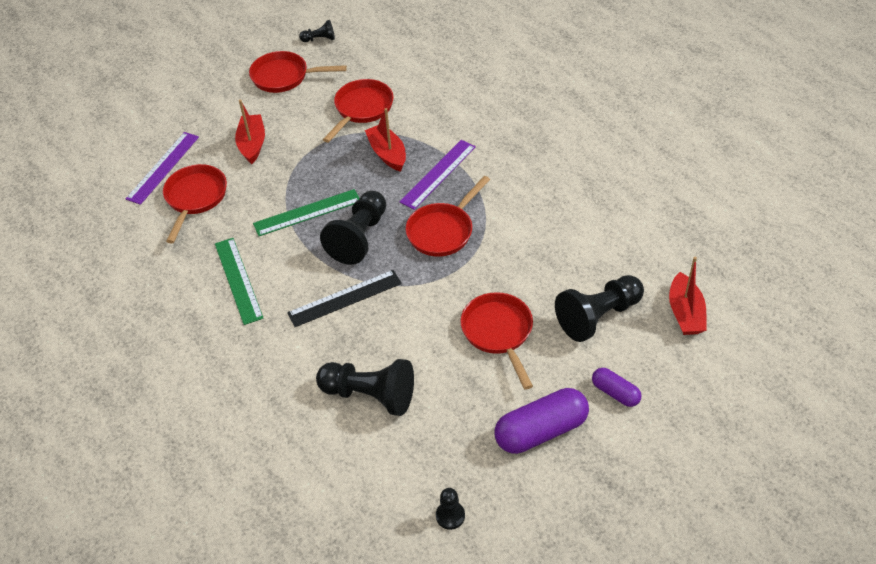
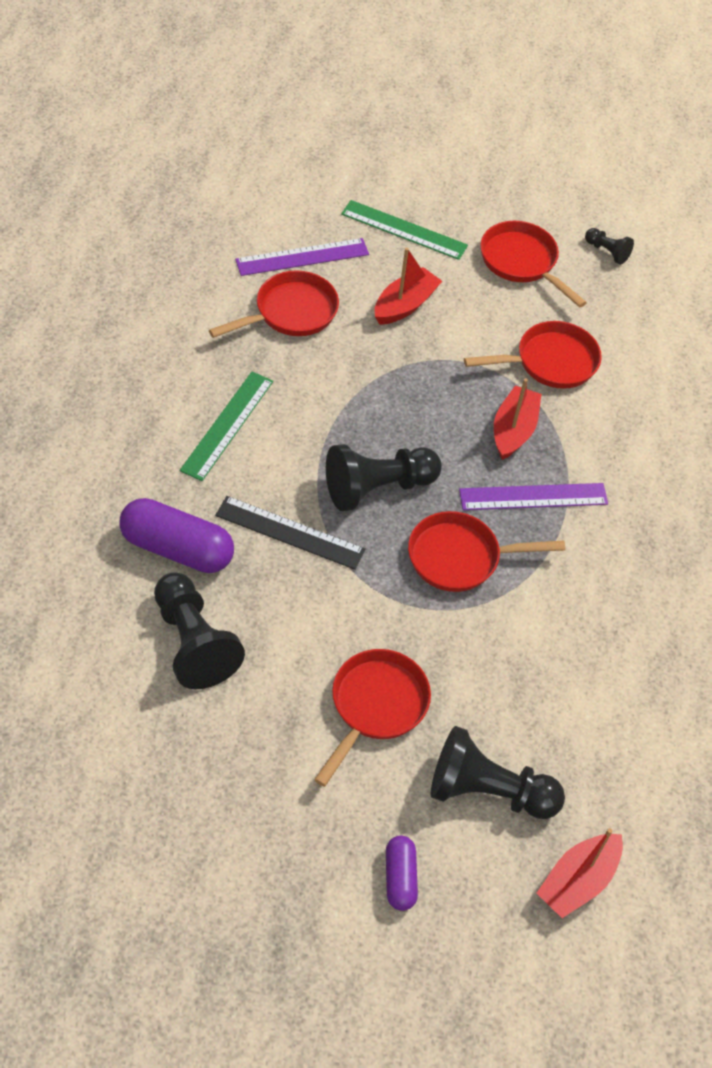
camera: 40 degrees right, 5 degrees up
green ruler [253,189,360,236] -> green ruler moved to [341,200,468,260]
black pawn [436,488,465,530] -> none
purple capsule [495,388,589,454] -> purple capsule moved to [120,498,234,573]

